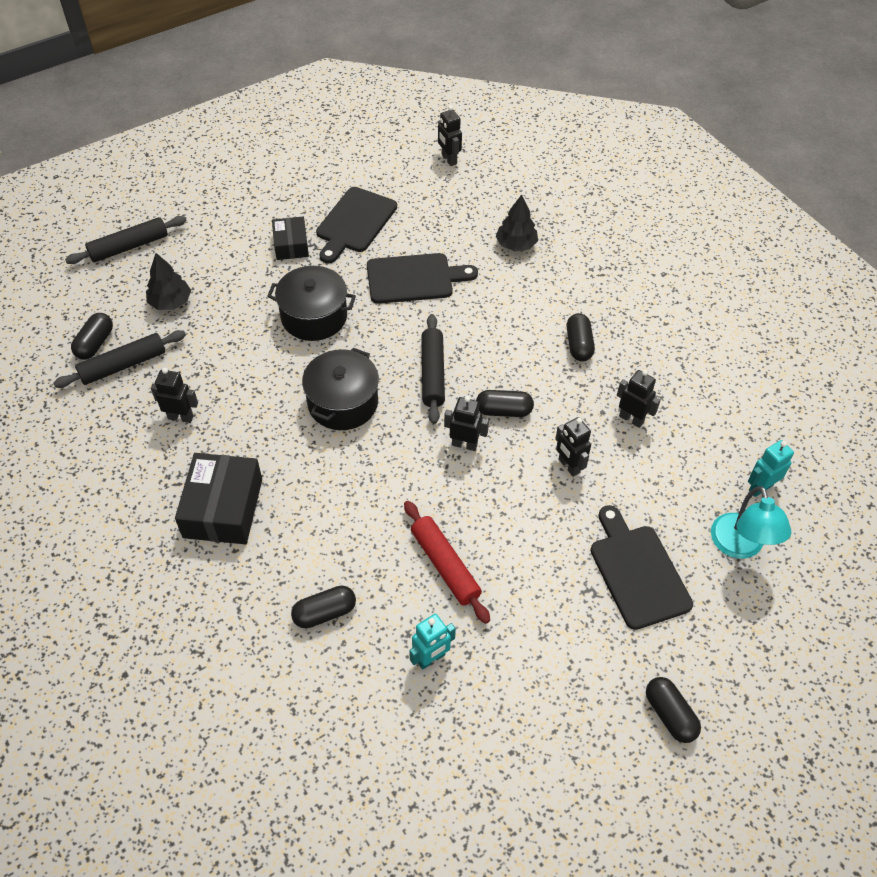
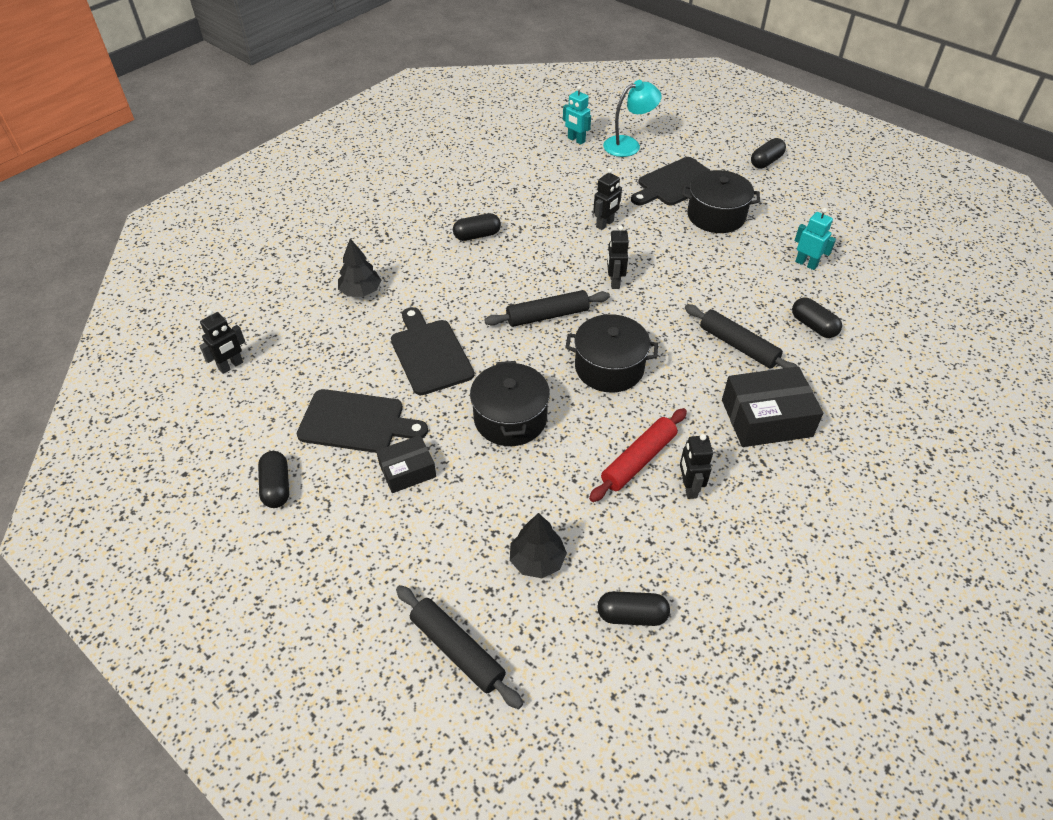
camera: 105 degrees left, 5 degrees down
black rolling pin [53,330,186,388] -> black rolling pin moved to [685,304,797,369]
red rolling pin [404,501,490,624] -> red rolling pin moved to [589,408,687,502]
black capsule [476,390,534,417] -> black capsule moved to [258,451,289,508]
black robot [617,370,661,428] -> none
none -> black pot [682,170,760,233]

